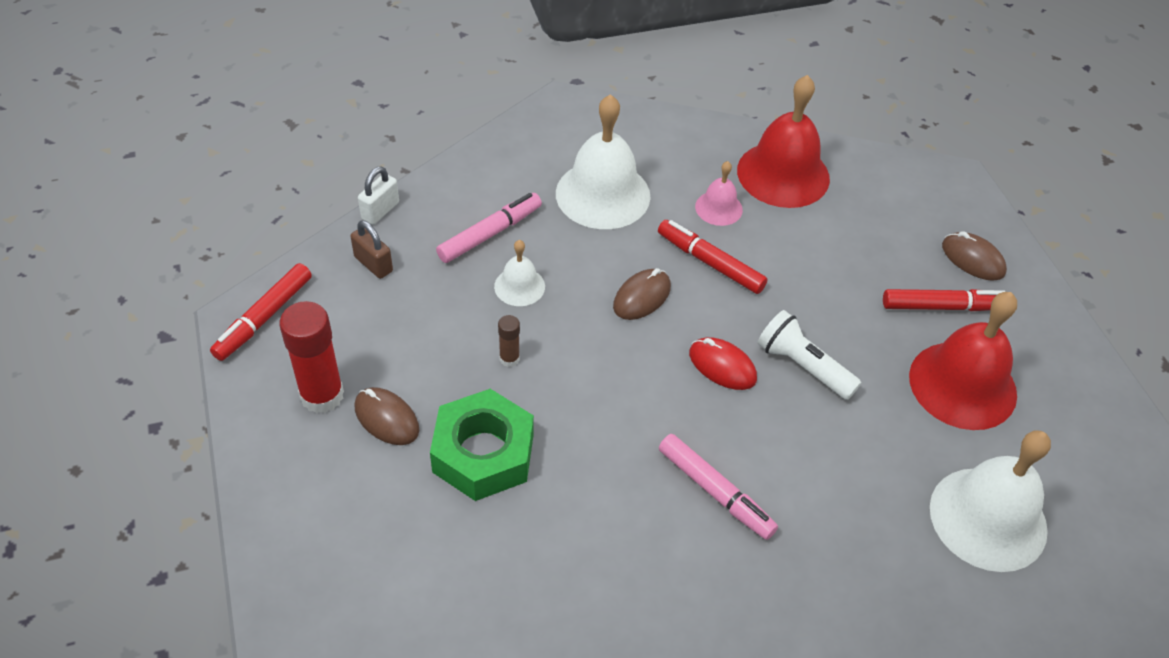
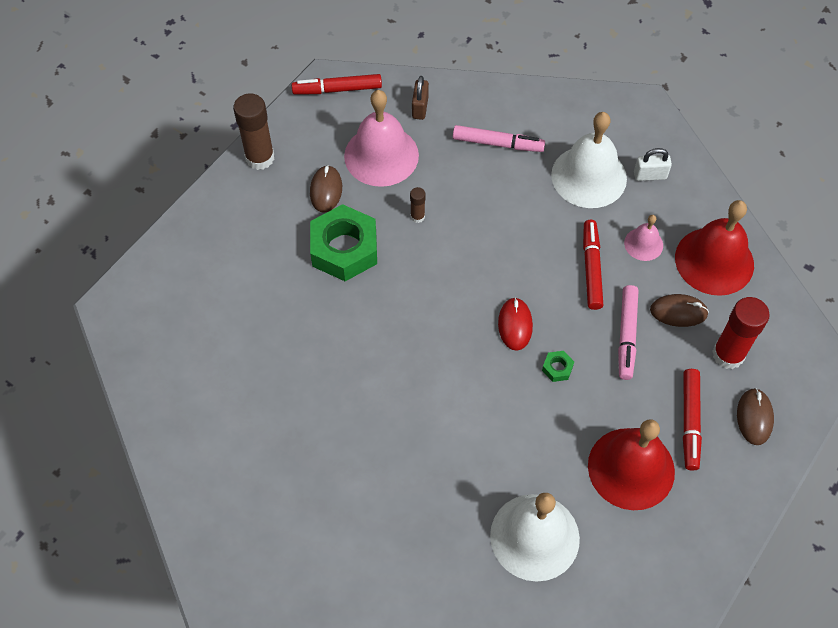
camera: 55 degrees right, 10 degrees up
red glue stick [279,301,344,414] -> red glue stick moved to [712,297,770,369]
white padlock [358,166,399,225] -> white padlock moved to [634,148,672,181]
white bell [494,240,545,306] -> none
brown mouse [613,268,671,320] -> brown mouse moved to [650,294,709,327]
pink marker [659,434,778,540] -> pink marker moved to [618,285,638,380]
white flashlight [758,310,861,400] -> green nut [542,351,574,382]
red marker [883,289,1005,311] -> red marker turned 45 degrees clockwise [683,369,702,471]
none -> brown glue stick [233,93,275,170]
none -> pink bell [344,90,419,187]

